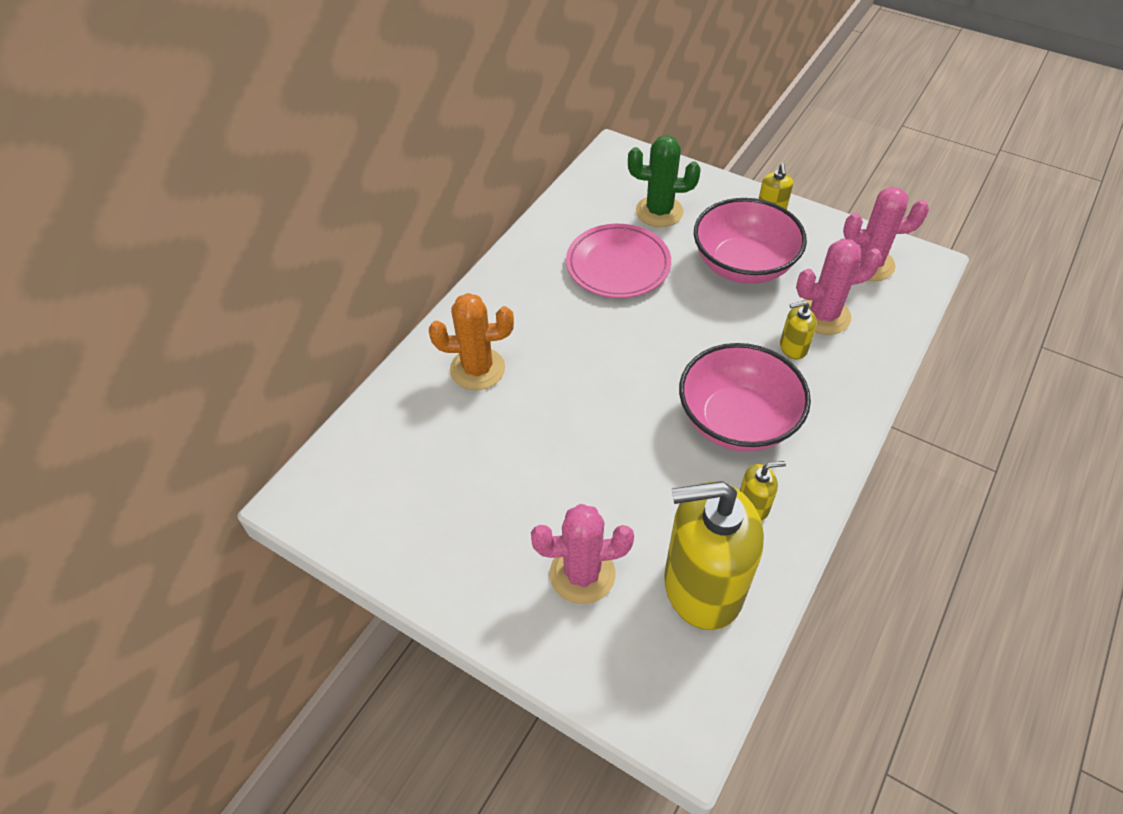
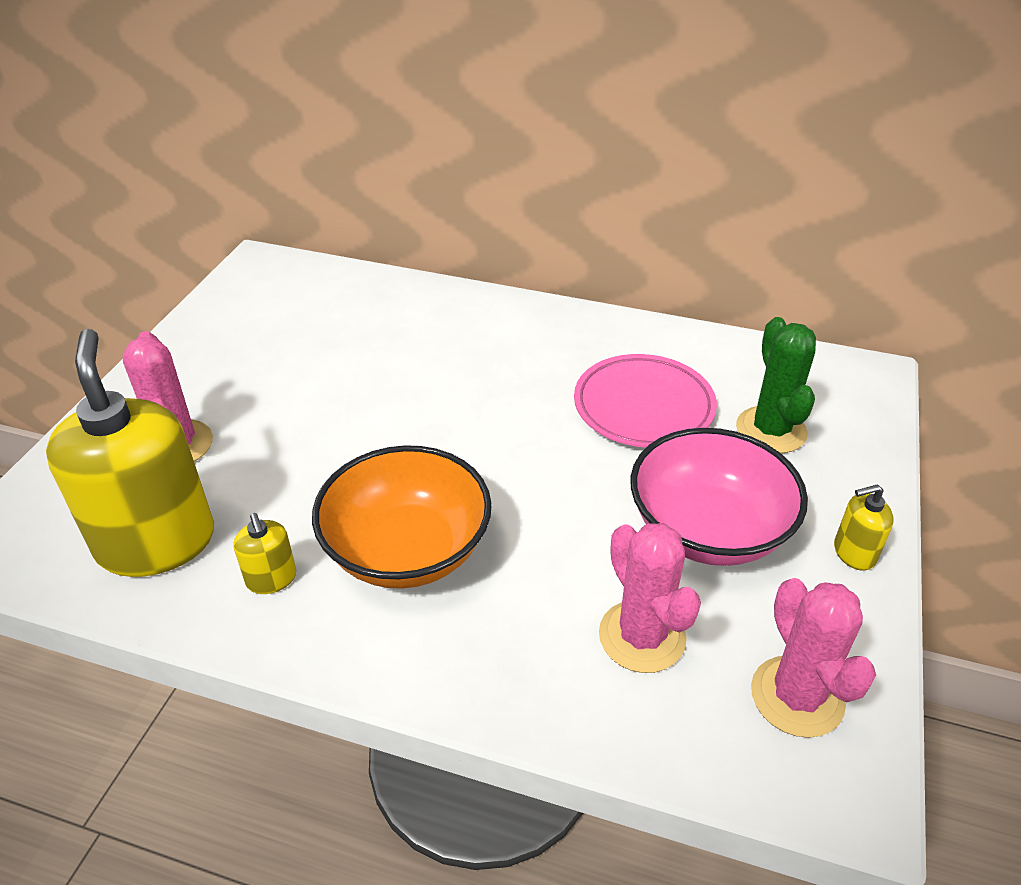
camera: 75 degrees right, 10 degrees down
orange cactus [429,293,514,390] -> none
pink bowl [679,343,811,452] -> orange bowl [312,445,492,589]
yellow soap dispenser [780,301,817,359] -> none

